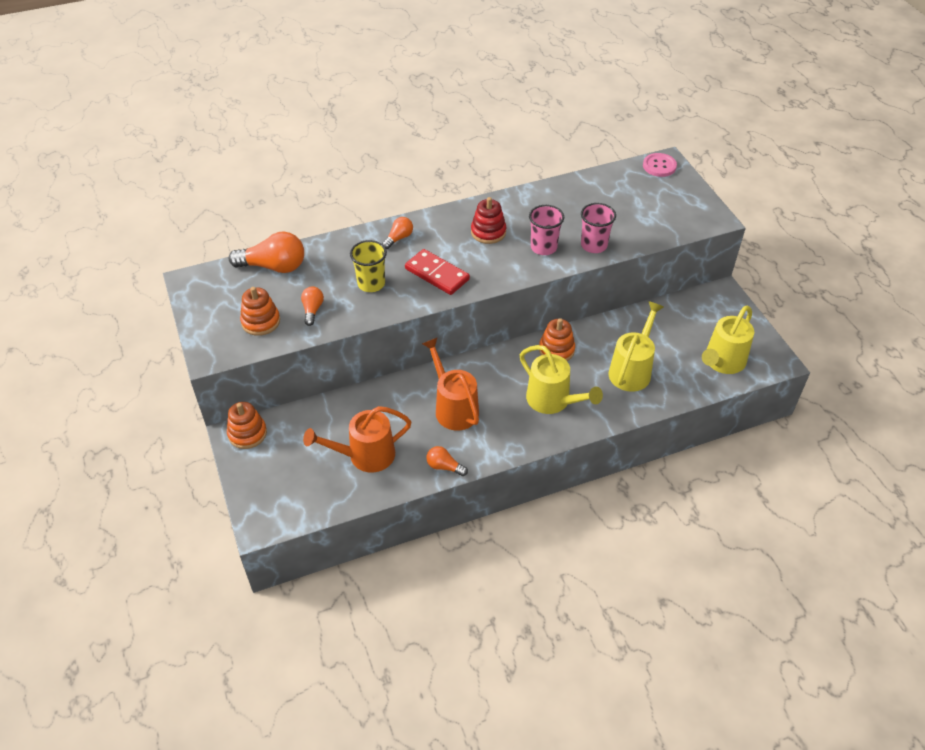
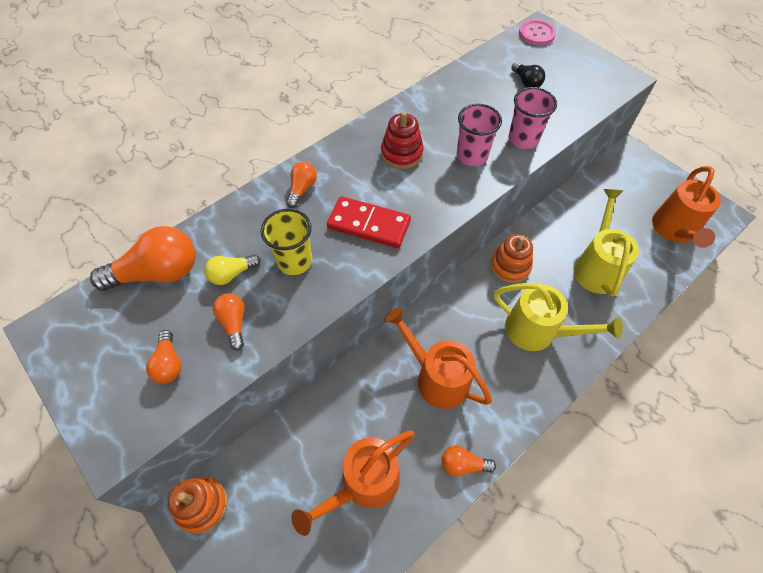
camera: 20 degrees left, 10 degrees up
orange stacking toy [240,287,280,336] -> orange light bulb [146,330,181,384]
yellow watering can [702,305,754,374] -> orange watering can [652,166,721,248]
none -> yellow light bulb [205,255,261,285]
none -> black light bulb [511,62,545,88]

